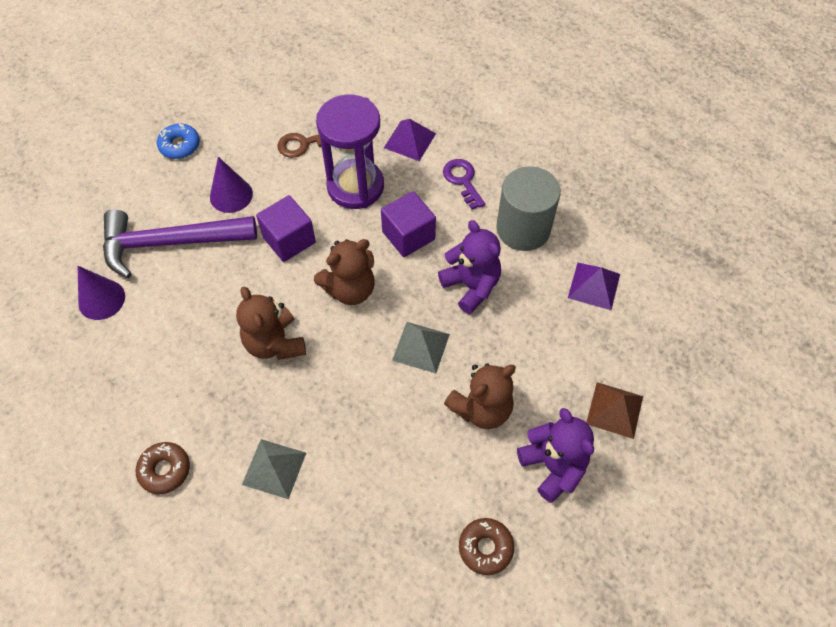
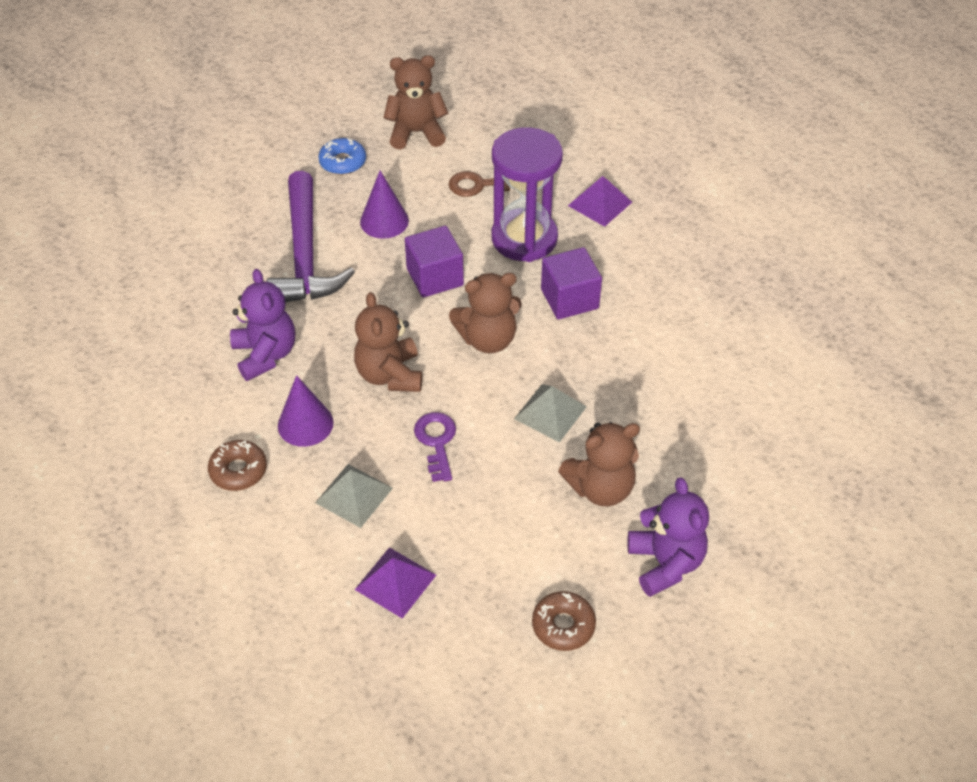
camera: 15 degrees right, 10 degrees down
purple cone [78,266,125,320] -> purple cone moved to [278,375,334,447]
purple hammer [103,209,257,278] -> purple hammer turned 105 degrees counterclockwise [266,171,355,302]
purple teddy bear [438,220,501,314] -> purple teddy bear moved to [230,269,295,381]
purple key [443,159,485,209] -> purple key moved to [414,412,456,482]
grey cylinder [496,166,561,251] -> none
purple pyramid [568,263,620,310] -> purple pyramid moved to [354,547,436,619]
brown pyramid [586,382,643,439] -> none
none -> brown teddy bear [383,55,448,150]

